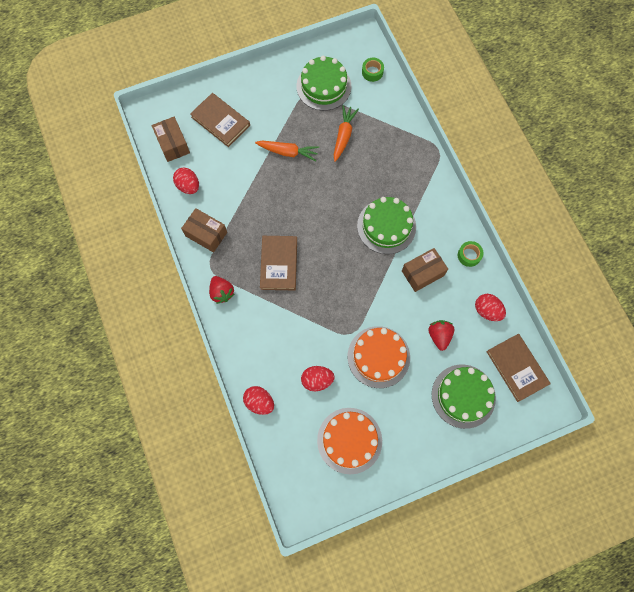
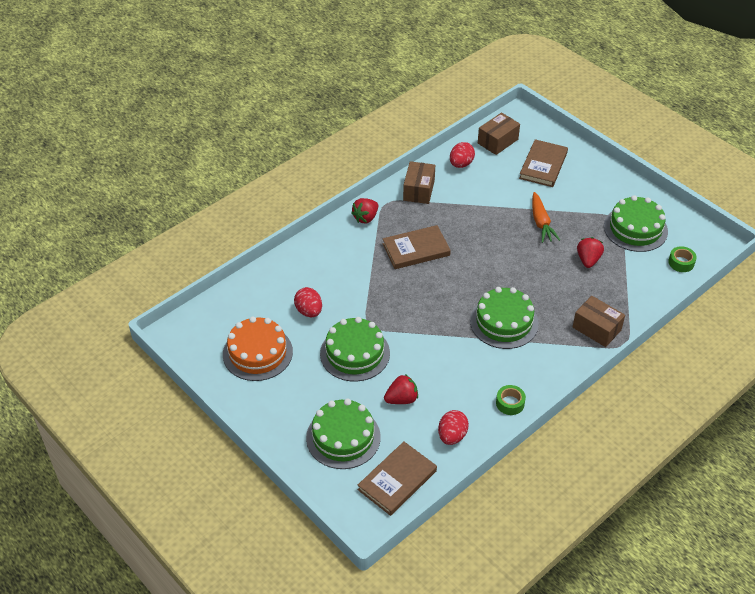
camera: 70 degrees right, 25 degrees down
red egg [243,386,274,415] -> none
orange carrot [334,105,359,162] -> red strawberry [577,237,604,268]
orange cake [348,326,410,388] -> green cake [320,317,390,382]
brown box [402,248,448,292] -> brown box moved to [573,296,625,347]

